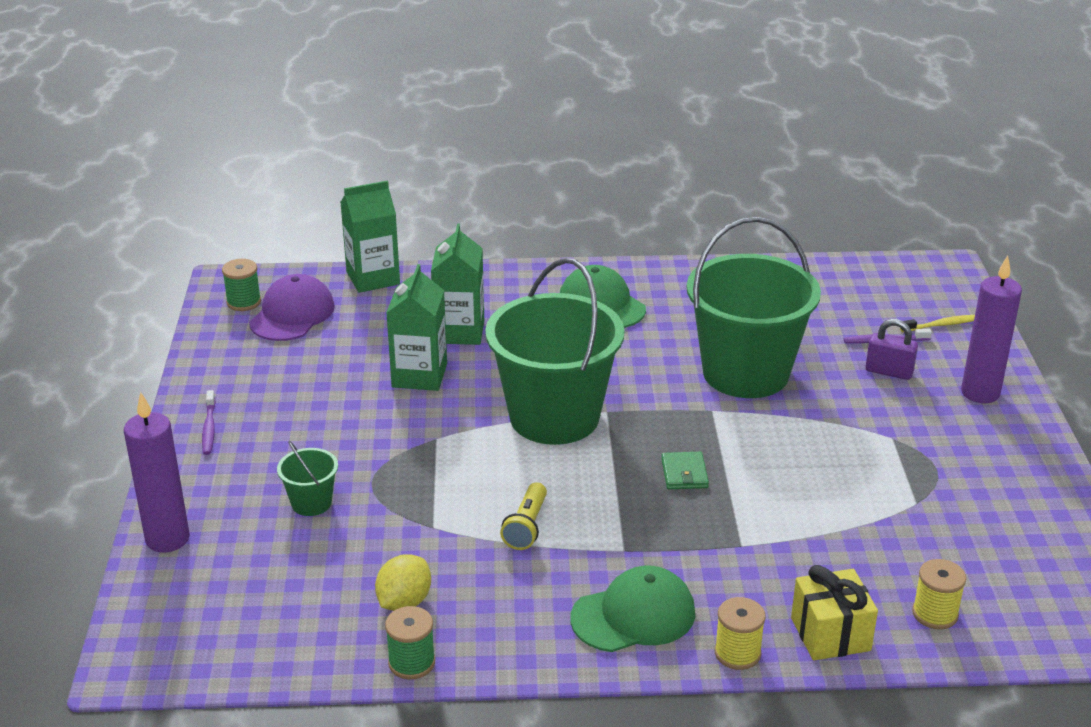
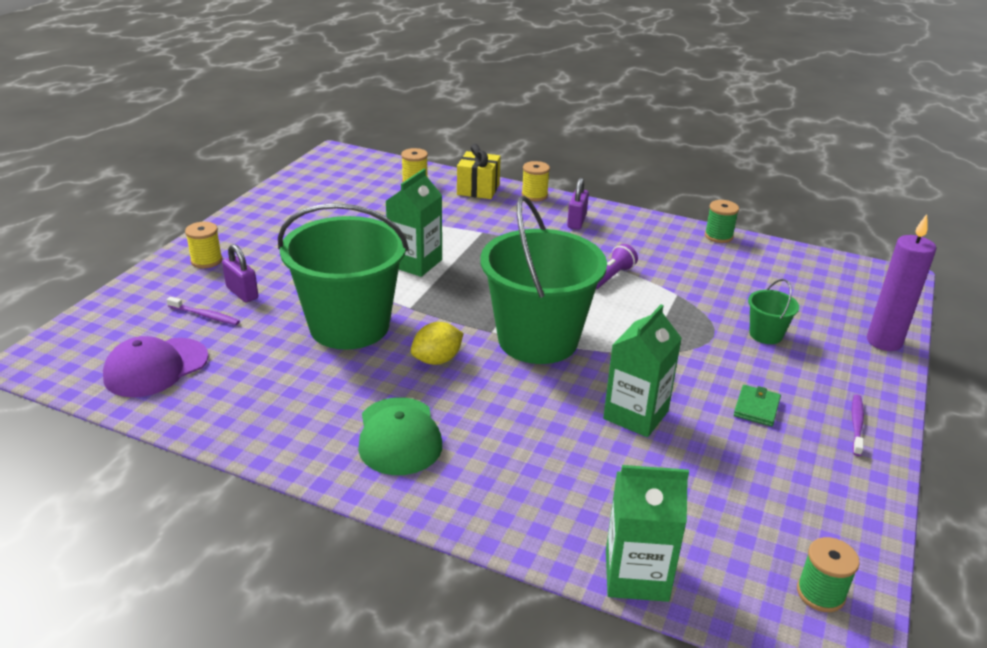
camera: 155 degrees left, 0 degrees up
purple cap [249,274,335,341] -> purple cap moved to [103,336,208,397]
yellow lemon [375,554,431,611] -> yellow lemon moved to [411,322,464,365]
green carton [431,224,484,345] -> green carton moved to [386,169,442,277]
yellow flashlight [500,482,547,550] -> purple flashlight [596,244,638,289]
green cap [570,566,695,652] -> purple padlock [567,178,589,229]
green wallet [661,452,709,489] -> green wallet moved to [734,385,781,426]
yellow toothbrush [900,315,975,332] -> none
purple candle [961,255,1022,403] -> yellow spool [185,222,222,268]

